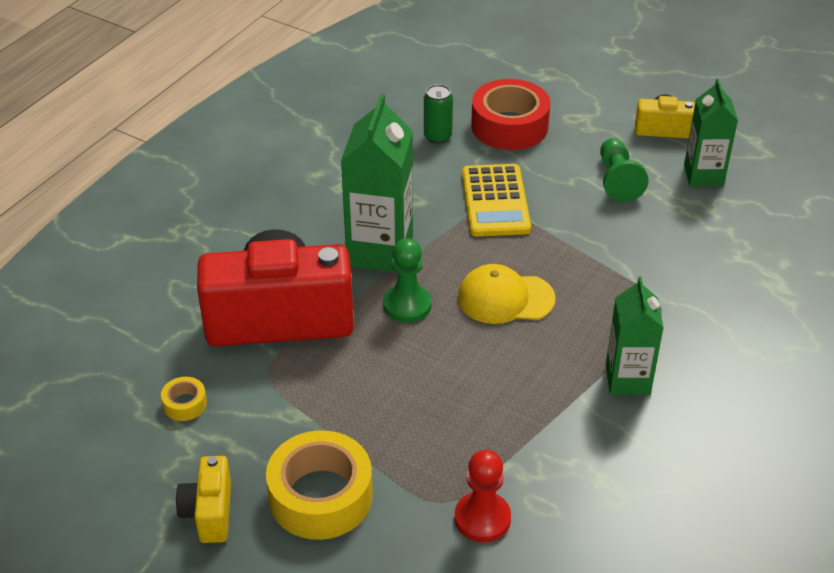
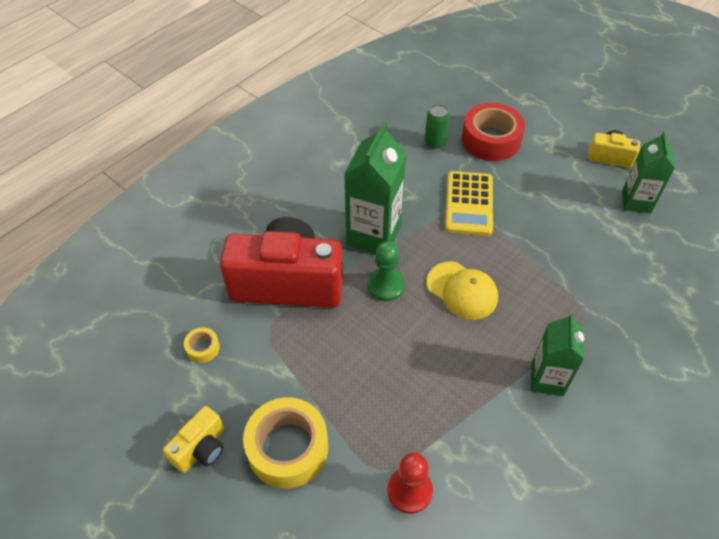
camera: 10 degrees right, 10 degrees up
yellow camera [176,456,231,543] -> yellow camera turned 150 degrees counterclockwise [163,406,224,473]
yellow cap [458,264,556,324] -> yellow cap turned 150 degrees counterclockwise [427,261,498,320]
green pawn [600,138,649,202] -> none

